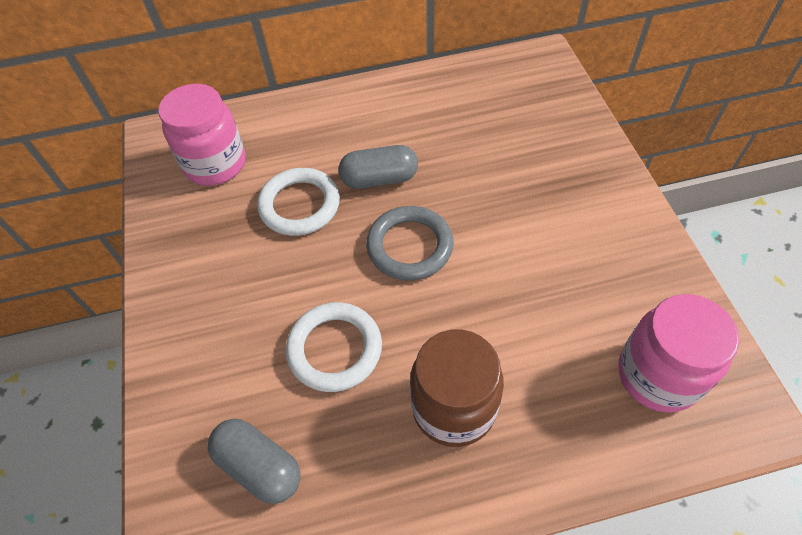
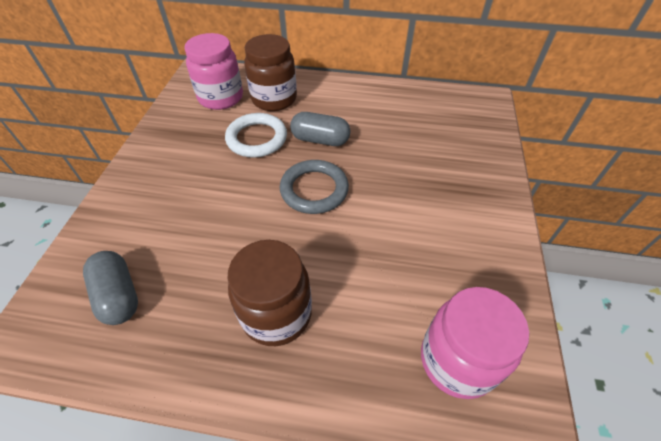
camera: 20 degrees right, 5 degrees down
white ring [286,302,382,392] -> none
none -> brown jar [244,34,297,111]

